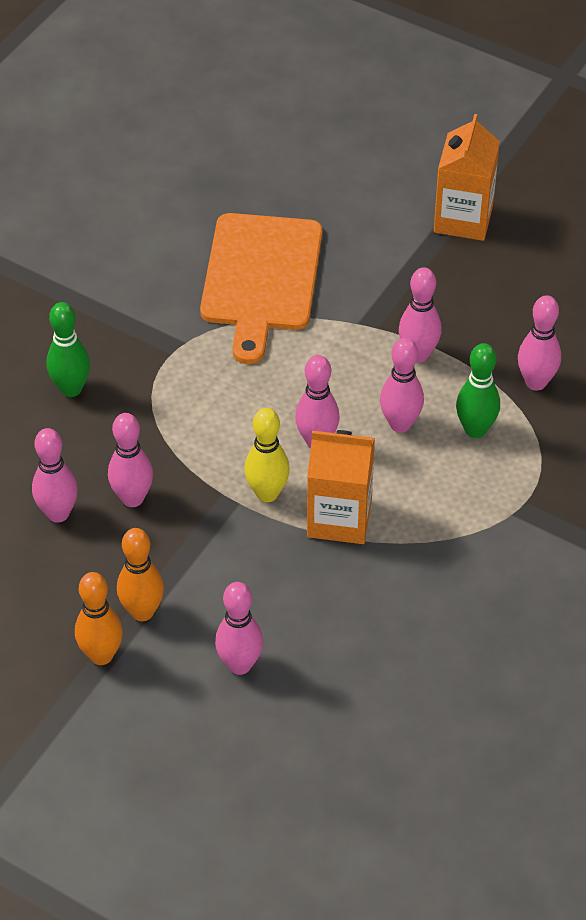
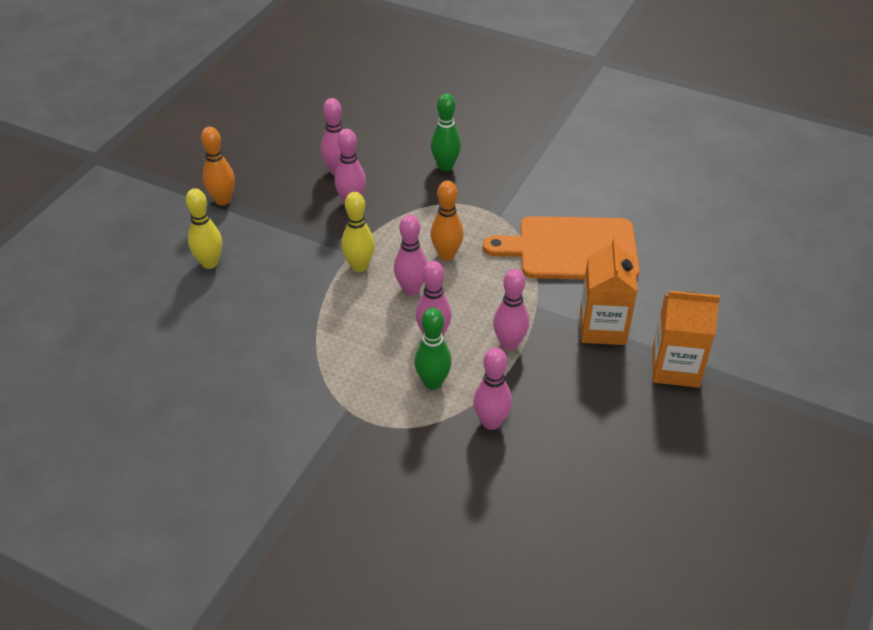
camera: 85 degrees right, 5 degrees down
orange bowling pin [117,528,164,621] -> orange bowling pin moved to [430,181,464,261]
pink bowling pin [215,582,263,675] -> yellow bowling pin [186,188,222,269]
orange carton [307,430,375,544] -> orange carton moved to [580,237,638,345]

